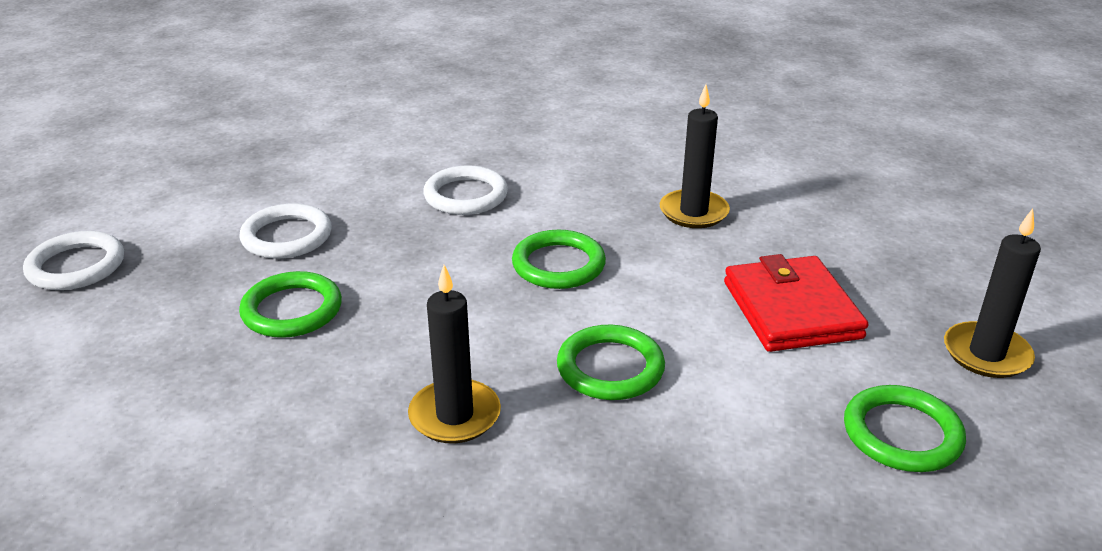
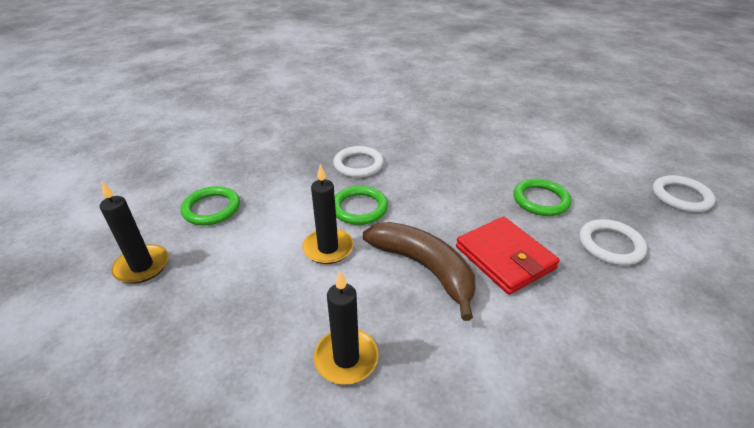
camera: 160 degrees right, 5 degrees up
black candle [408,265,501,444] -> black candle moved to [302,164,353,264]
white ring [423,165,508,215] -> white ring moved to [333,146,384,178]
green ring [512,230,606,289] -> brown banana [363,222,476,321]
red wallet [724,254,868,352] -> red wallet moved to [456,217,560,295]

